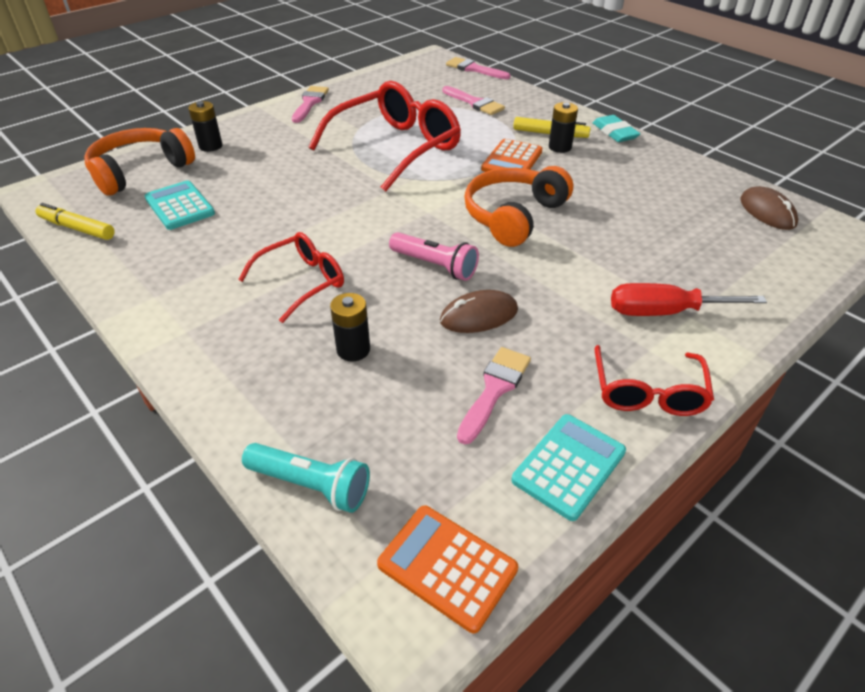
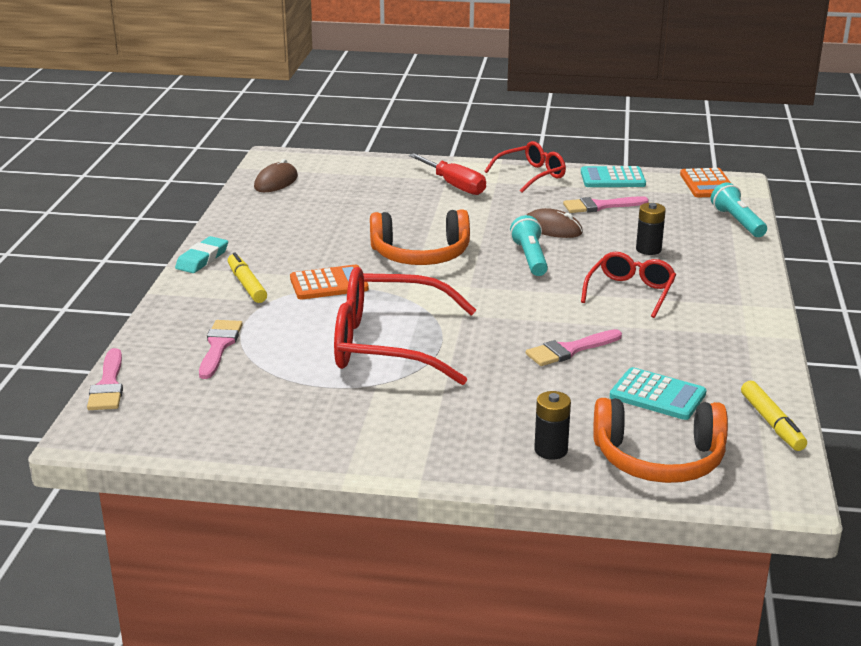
camera: 130 degrees left, 15 degrees down
turquoise calculator [145,181,215,230] -> turquoise calculator turned 75 degrees counterclockwise [610,367,706,420]
red glasses [238,232,344,323] -> red glasses turned 105 degrees clockwise [581,252,676,318]
pink brush [292,86,329,123] -> pink brush moved to [526,329,622,366]
pink flashlight [389,232,479,281] -> turquoise flashlight [510,215,548,276]
black battery [549,102,578,153] -> none

